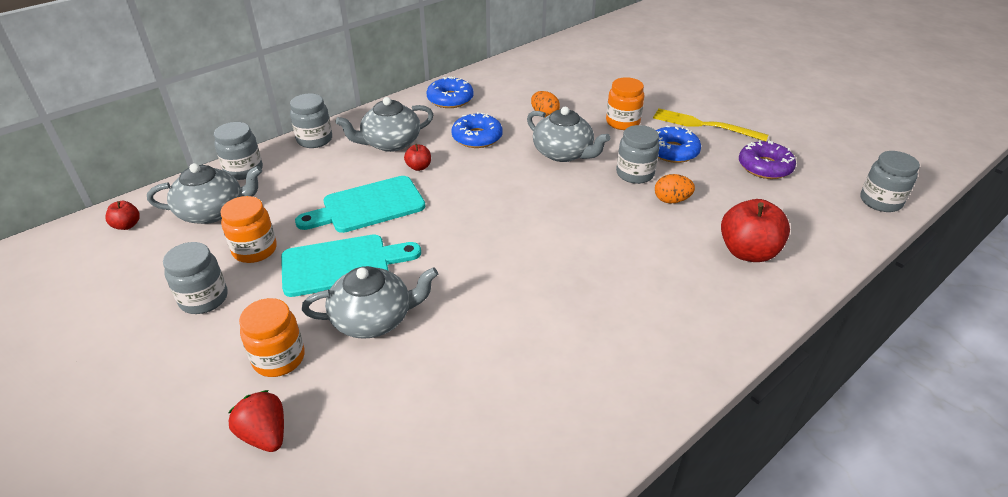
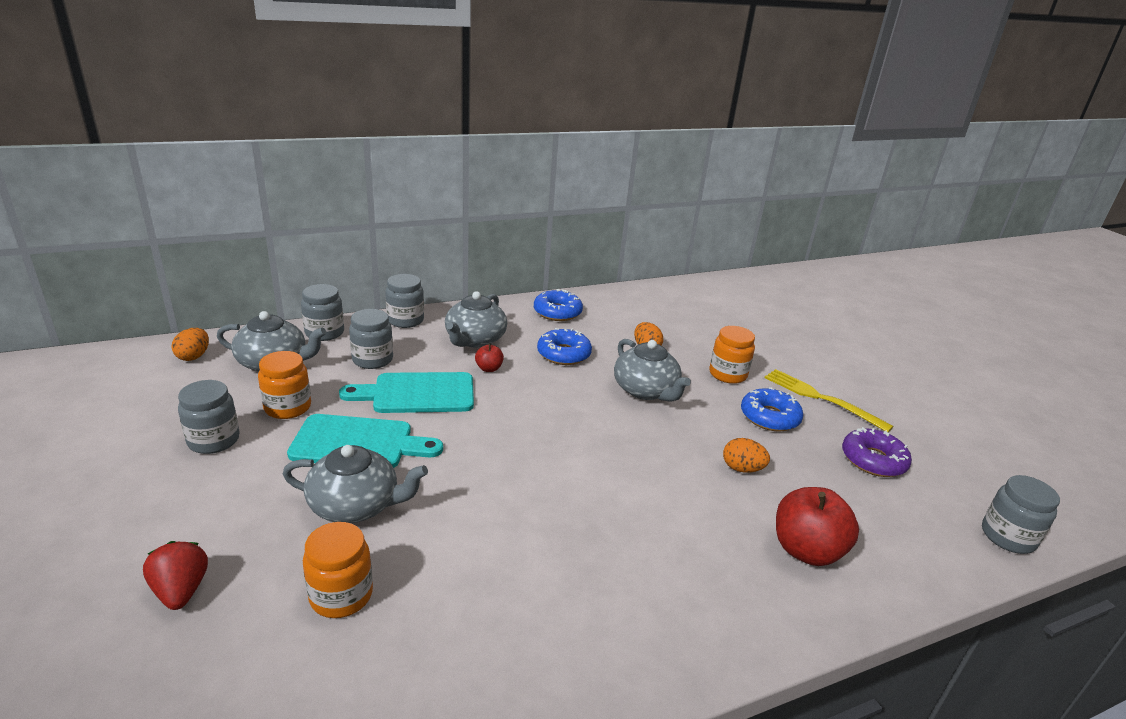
camera: 15 degrees right, 10 degrees down
red apple [105,201,140,230] -> orange egg [172,328,209,361]
orange jar [239,298,305,377] -> orange jar moved to [303,522,373,618]
grey teapot [336,97,434,152] -> grey teapot turned 60 degrees counterclockwise [445,291,507,348]
grey jar [616,125,660,184] -> grey jar moved to [349,309,393,369]

